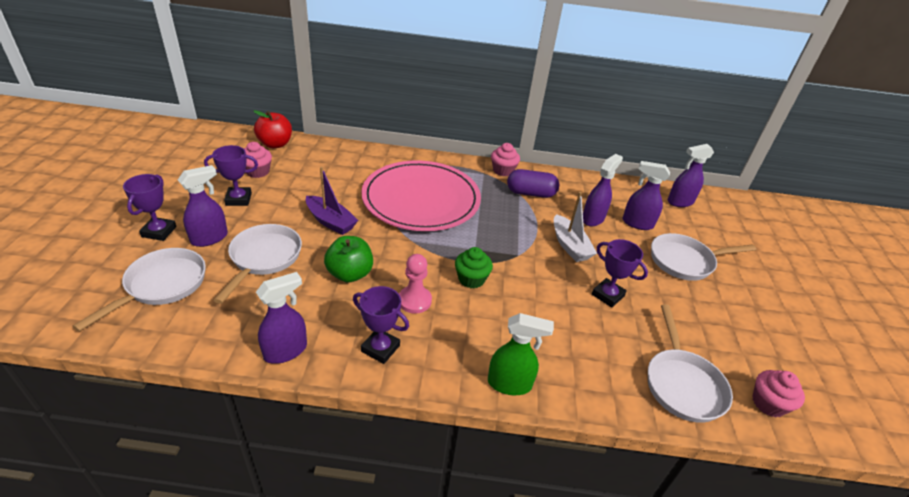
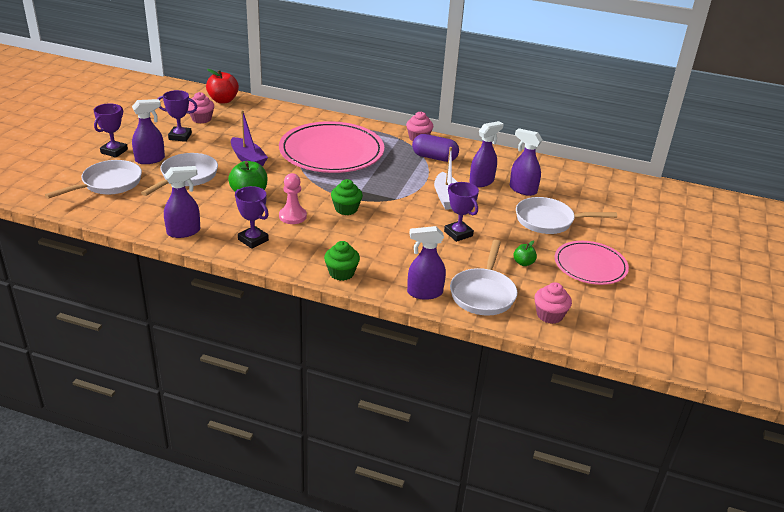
camera: 15 degrees right, 5 degrees down
green spray bottle [488,313,554,395] -> green cupcake [324,241,360,281]
purple spray bottle [667,144,714,207] -> purple spray bottle moved to [407,226,446,300]
none -> green apple [514,241,537,266]
none -> pink plate [555,241,629,285]

